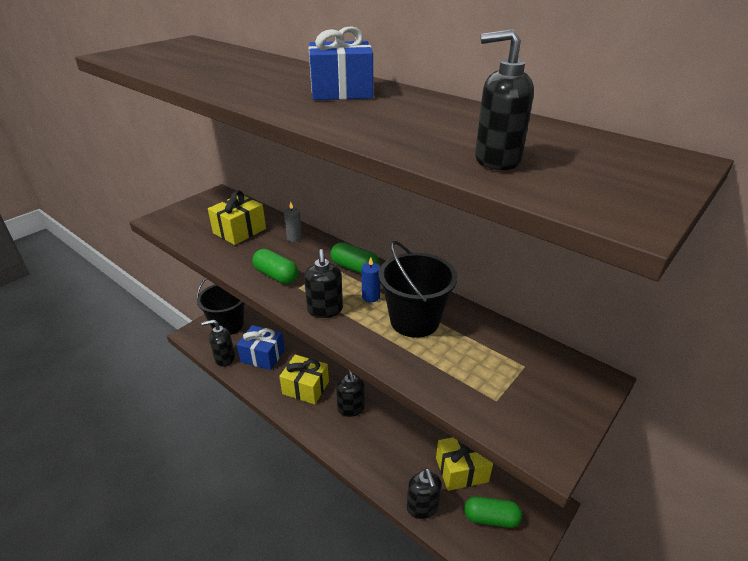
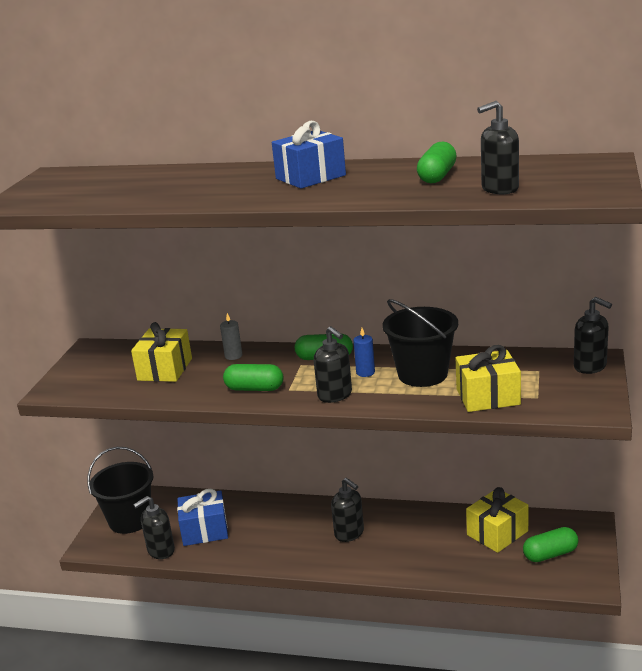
camera: 25 degrees left, 10 degrees down
yellow gift [279,355,329,404] -> yellow gift moved to [456,345,521,412]
black soap dispenser [407,468,442,519] -> black soap dispenser moved to [574,297,612,374]
none -> green capsule [417,141,457,184]

